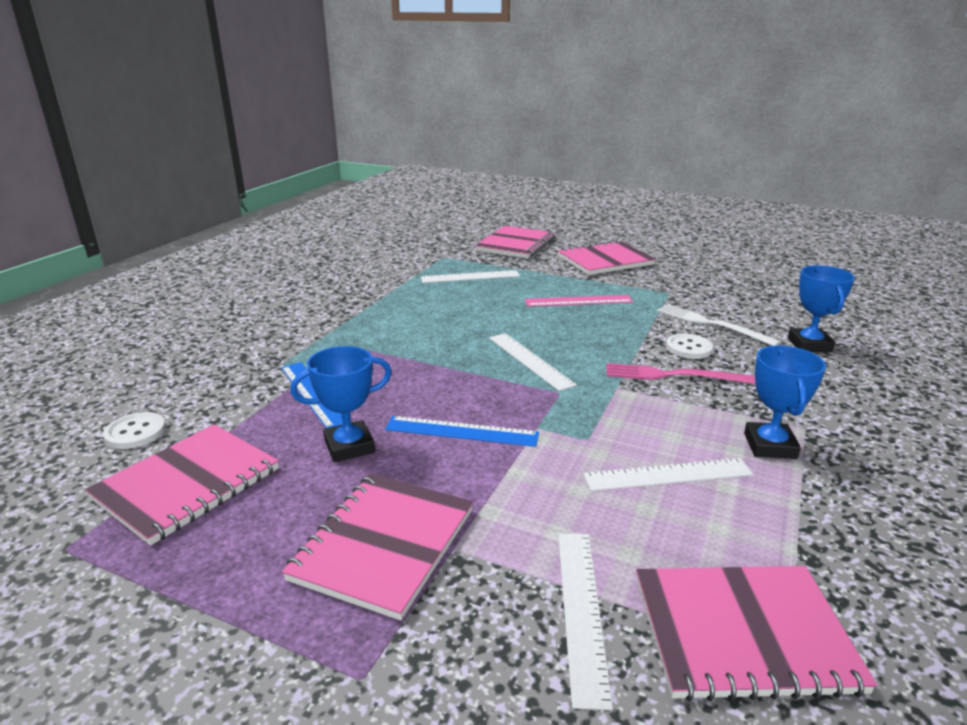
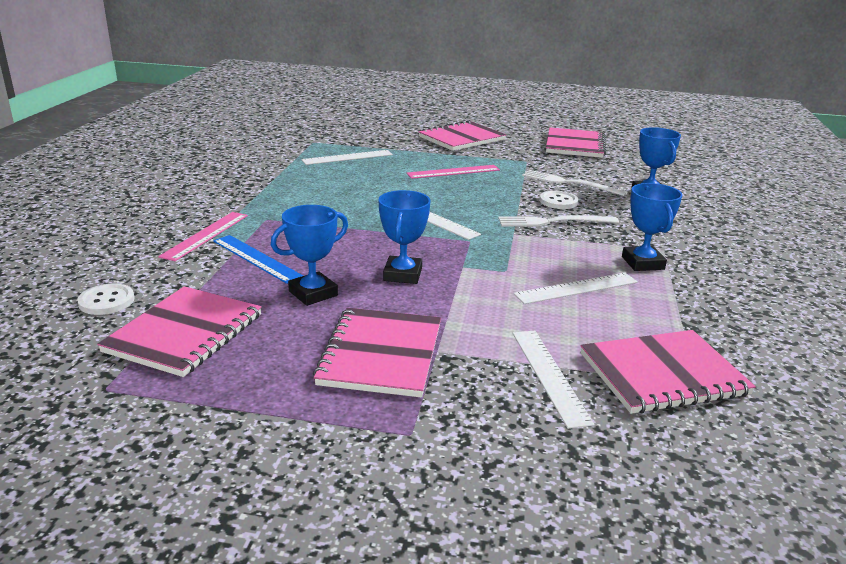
camera: 15 degrees left, 0 degrees up
blue ruler [385,416,539,447] -> blue trophy [378,190,430,284]
pink notebook [475,226,555,259] -> pink notebook moved to [546,127,606,158]
pink fork [606,363,755,384] -> white fork [498,215,619,226]
none -> pink ruler [158,212,248,261]

